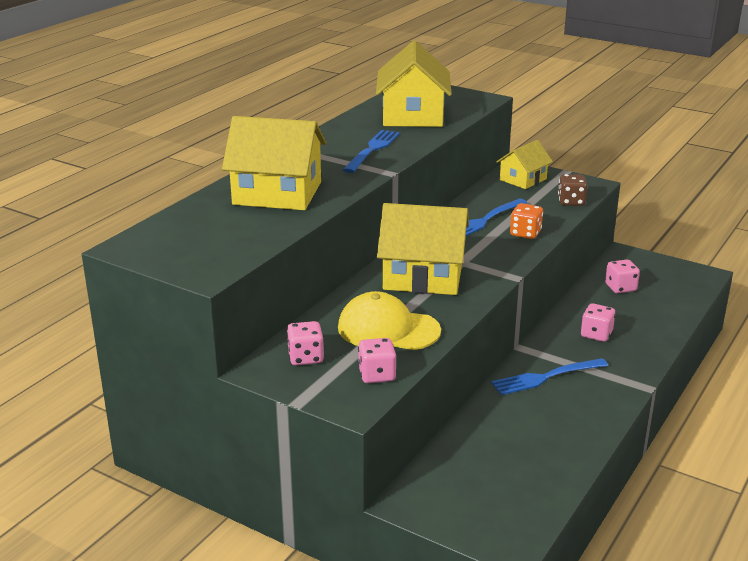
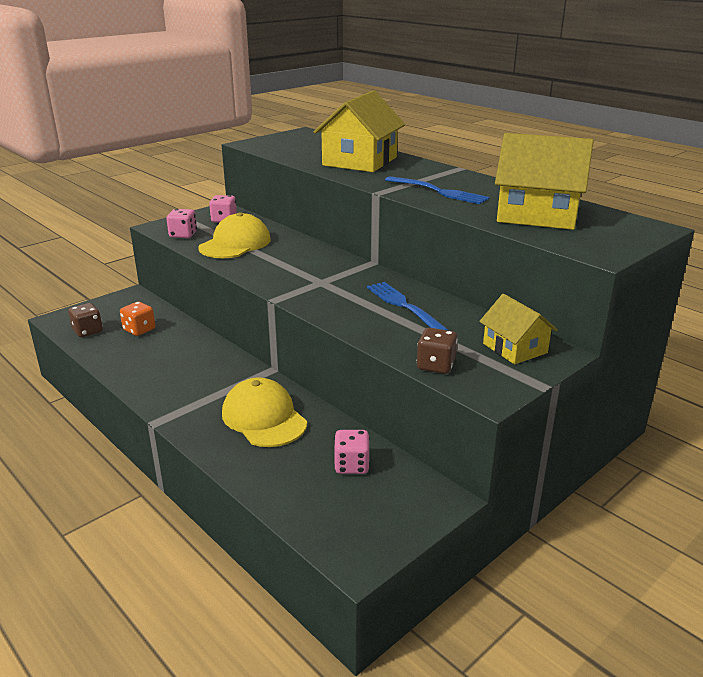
camera: 105 degrees right, 0 degrees up
yellow house [377,203,469,295] -> none
blue fork [491,358,608,395] -> none
orange dice [510,203,543,239] -> orange dice moved to [120,302,155,336]
pink dice [581,303,616,342] -> yellow cap [222,377,307,447]
none -> brown dice [68,303,103,337]

